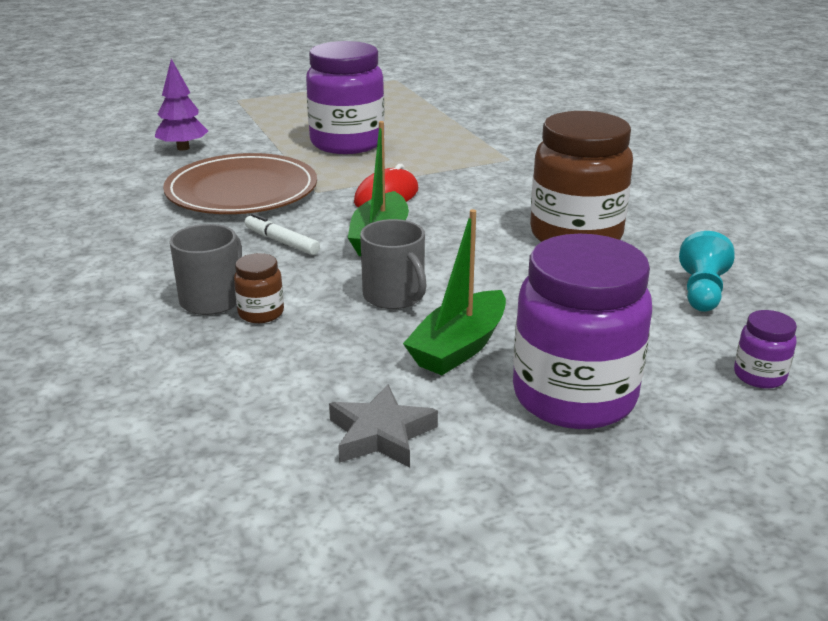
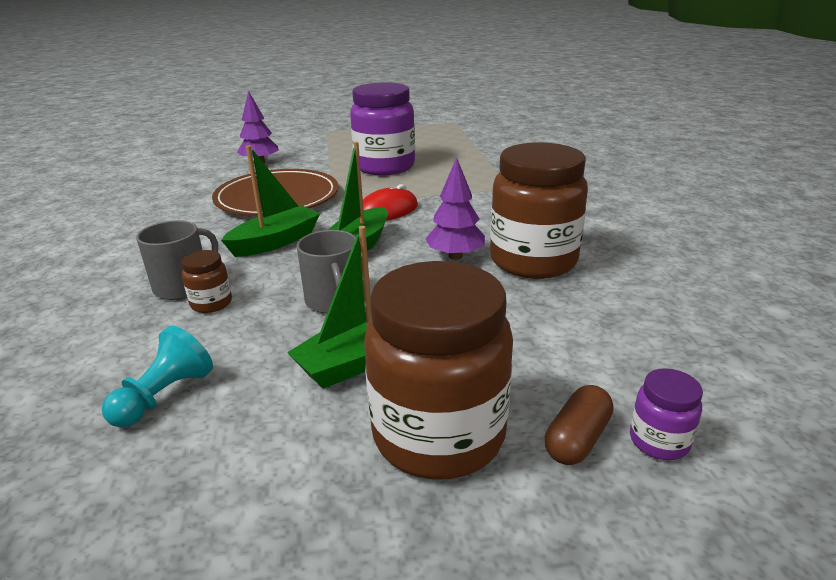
camera: 15 degrees right, 0 degrees up
white marker [245,213,320,255] -> green boat [221,145,320,257]
grey star [329,384,438,467] -> none
purple jar [513,234,652,429] -> brown jar [364,261,513,480]
turquoise pawn [679,231,735,312] -> turquoise pawn moved to [102,326,213,427]
none -> purple tree [425,158,485,260]
none -> brown capsule [545,385,613,465]

